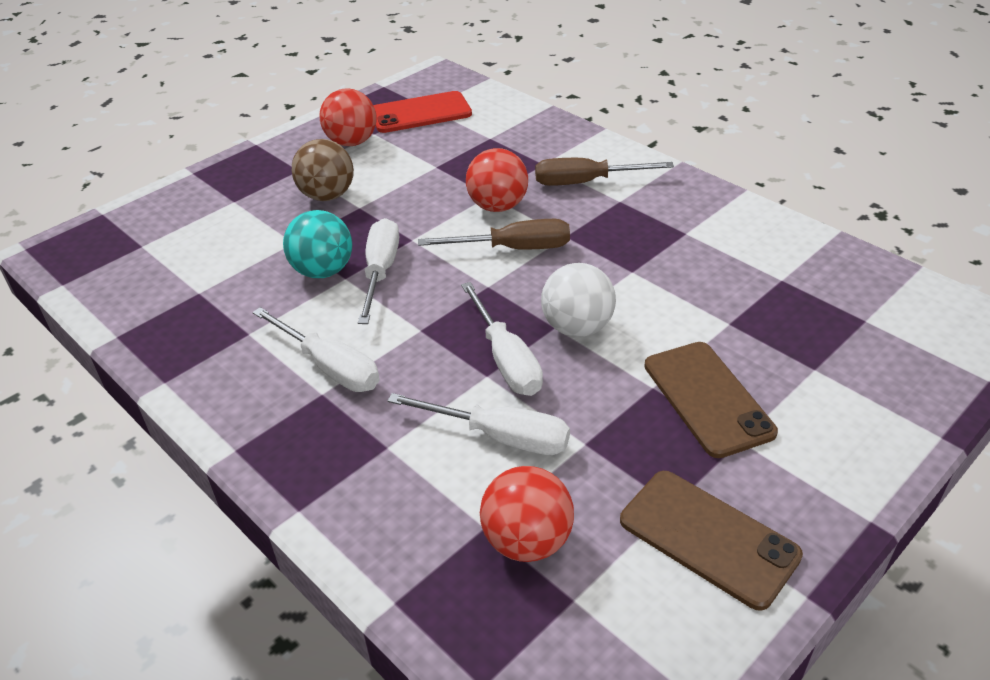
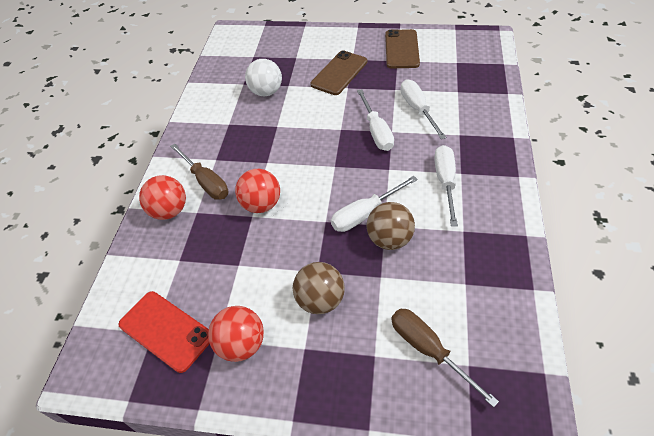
camera: 125 degrees left, 10 degrees up
turquoise ball [283,210,352,278] -> brown ball [366,202,415,250]
brown screwdriver [418,219,570,250] -> brown screwdriver moved to [391,309,499,408]
white screwdriver [461,282,543,396] -> white screwdriver turned 135 degrees clockwise [357,89,394,151]
red ball [480,466,574,562] -> red ball moved to [139,175,186,220]
white ball [541,263,616,337] -> white ball moved to [245,59,282,96]

